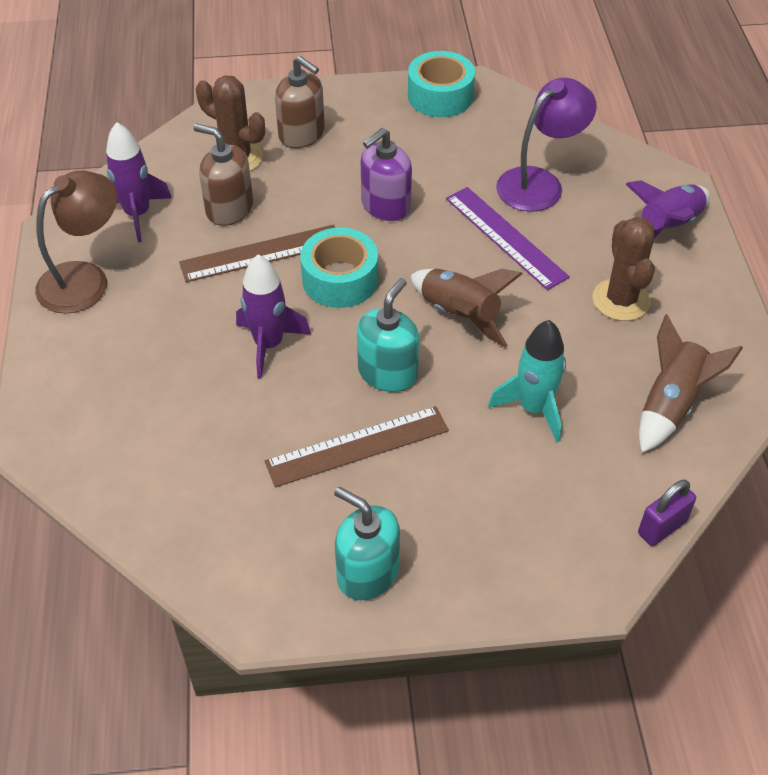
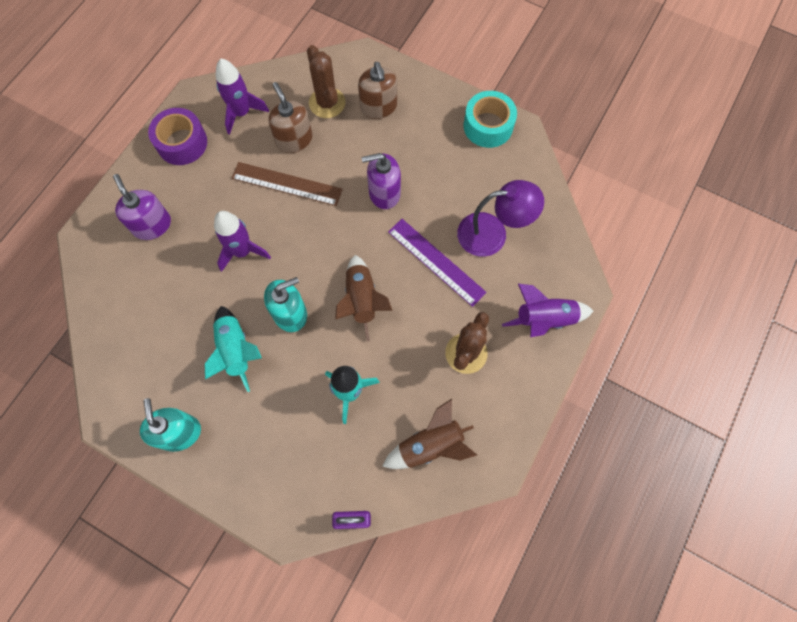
camera: 35 degrees right, 20 degrees up
brown lamp [35,171,117,314] -> purple tape [148,108,207,165]
brown ruler [265,406,449,487] -> turquoise rocket [205,306,262,392]
turquoise tape [300,228,378,308] -> none
purple ruler [446,187,570,290] -> purple ruler turned 45 degrees counterclockwise [388,219,487,307]
none -> purple soap dispenser [113,174,171,240]

